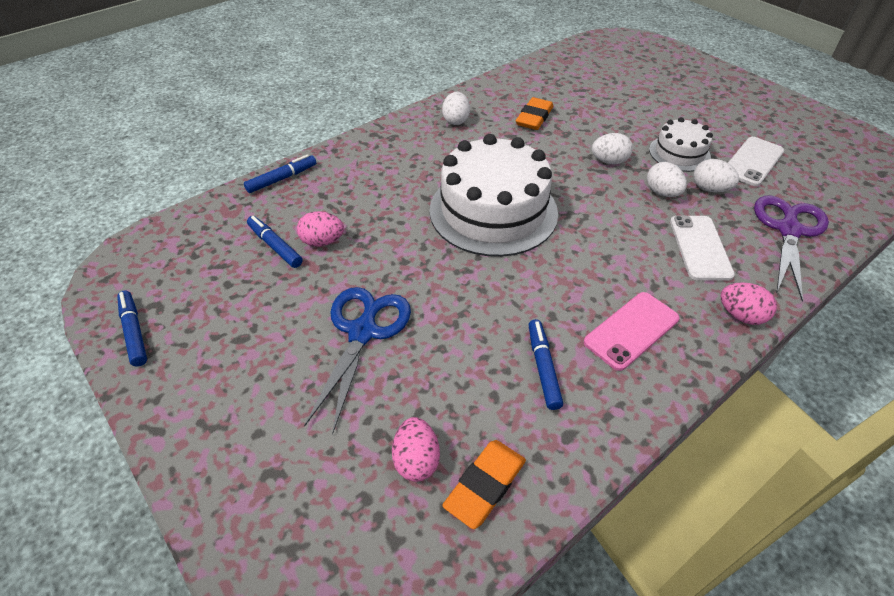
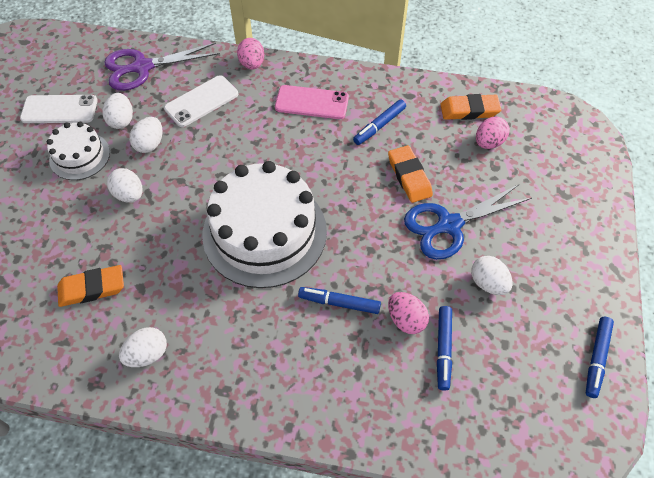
camera: 130 degrees left, 10 degrees up
blue marker [244,154,316,193] -> blue marker moved to [298,287,381,314]
none -> orange eraser [388,145,433,203]
none -> white egg [471,256,513,295]

